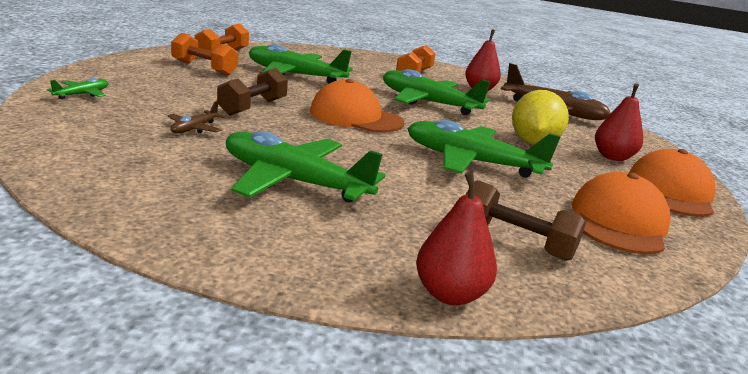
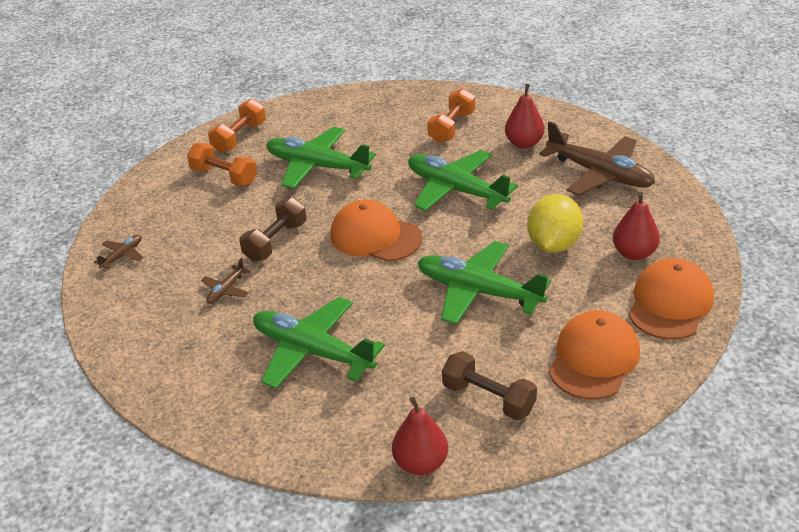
camera: 10 degrees right, 15 degrees up
green plane [47,78,108,99] -> brown plane [94,235,143,269]

